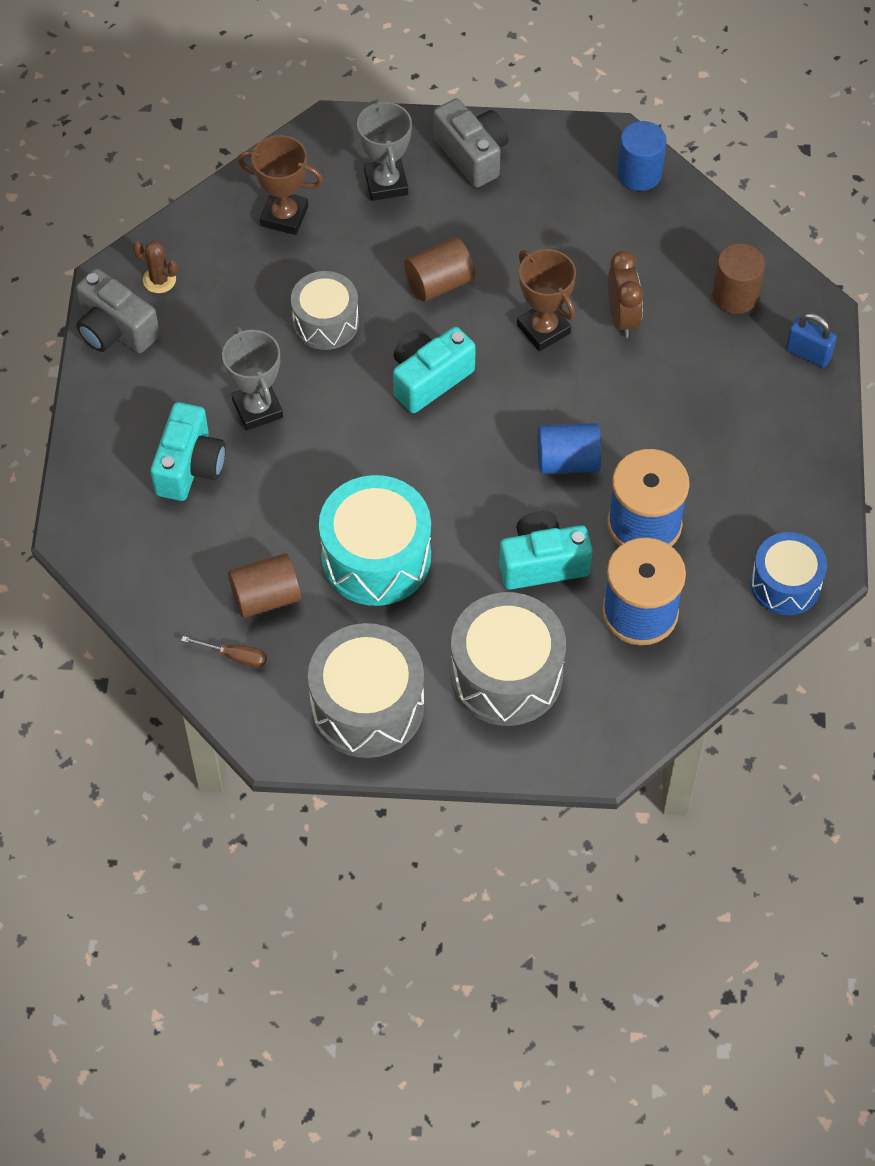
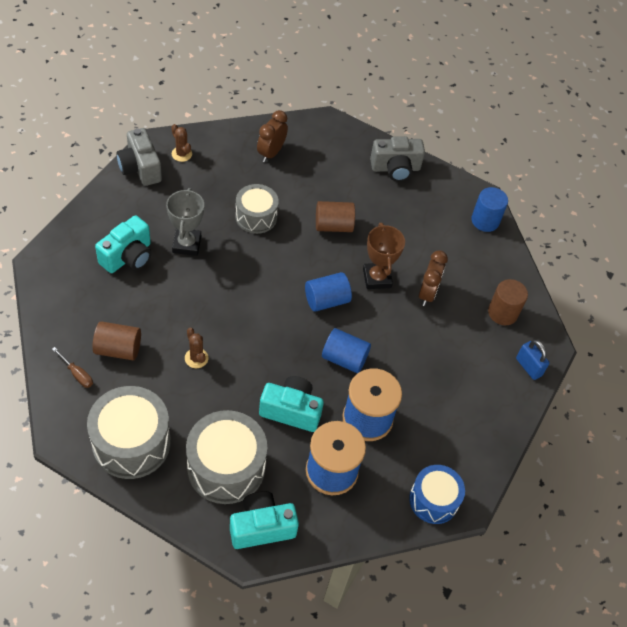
camera: 20 degrees right, 5 degrees down
brown trophy [238,135,323,235] -> brown clock [257,110,288,162]
turquoise drum [319,475,431,606] -> brown cactus [185,328,208,368]
grey trophy [357,99,412,201] -> none
turquoise camera [393,327,476,413] -> turquoise camera moved to [230,491,299,549]
grey camera [433,98,509,188] -> grey camera turned 90 degrees clockwise [370,136,425,182]
none -> blue cylinder [305,272,352,312]

